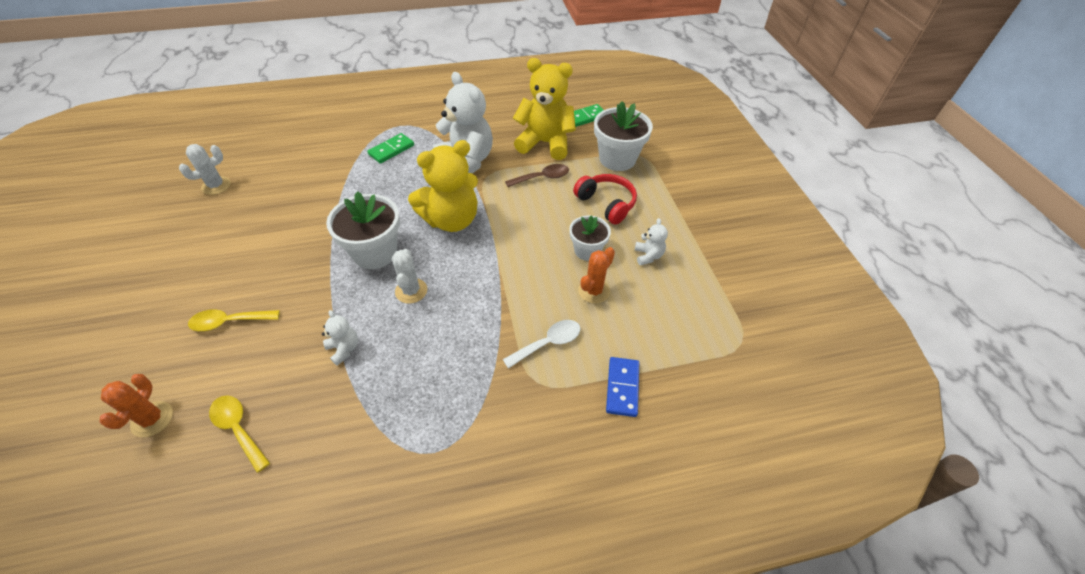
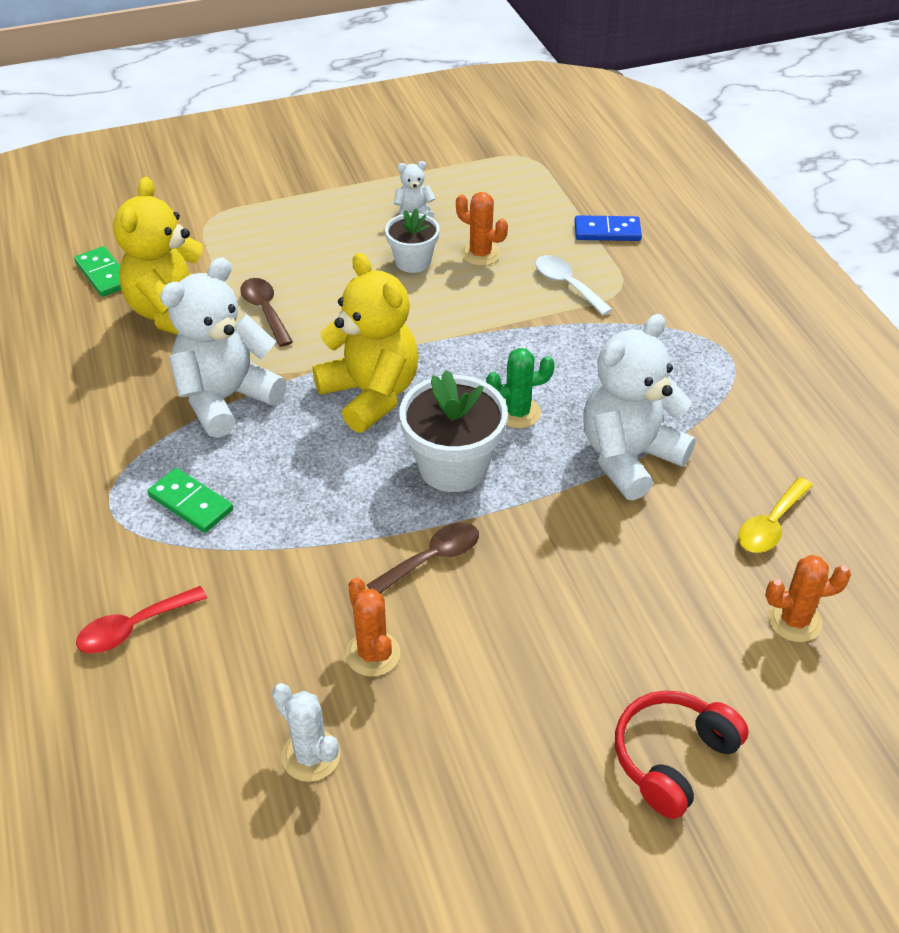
camera: 95 degrees left, 5 degrees down
yellow spoon [188,309,280,331] -> none
white teddy bear [322,310,358,366] -> white teddy bear [583,314,696,501], size x2.28
white cactus [392,249,427,304] -> green cactus [486,348,555,428]
red headphones [573,174,637,225] -> red headphones moved to [615,690,749,819]
white flower pot [594,101,653,171] -> none
none -> red spoon [76,586,207,654]
none -> orange cactus [345,578,400,677]
none -> brown spoon [367,523,479,594]

